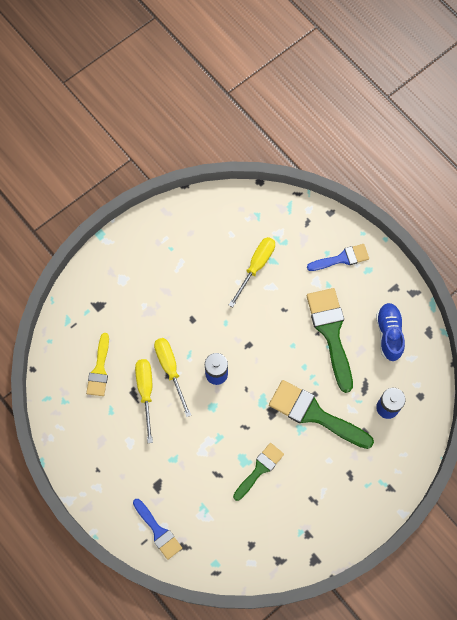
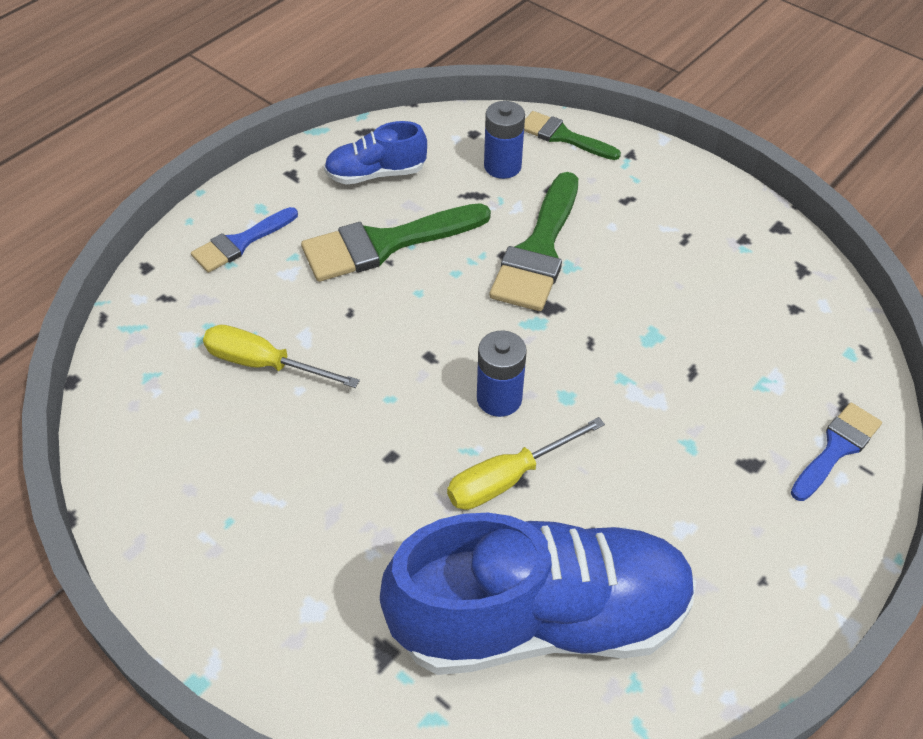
camera: 100 degrees left, 20 degrees down
yellow brush [86,333,109,396] -> blue shoe [380,513,696,675]
yellow screwdriver [135,359,153,443] -> none
green brush [233,443,284,501] -> green brush moved to [524,111,621,160]
blue brush [307,244,369,271] -> blue brush turned 105 degrees counterclockwise [191,207,298,273]

